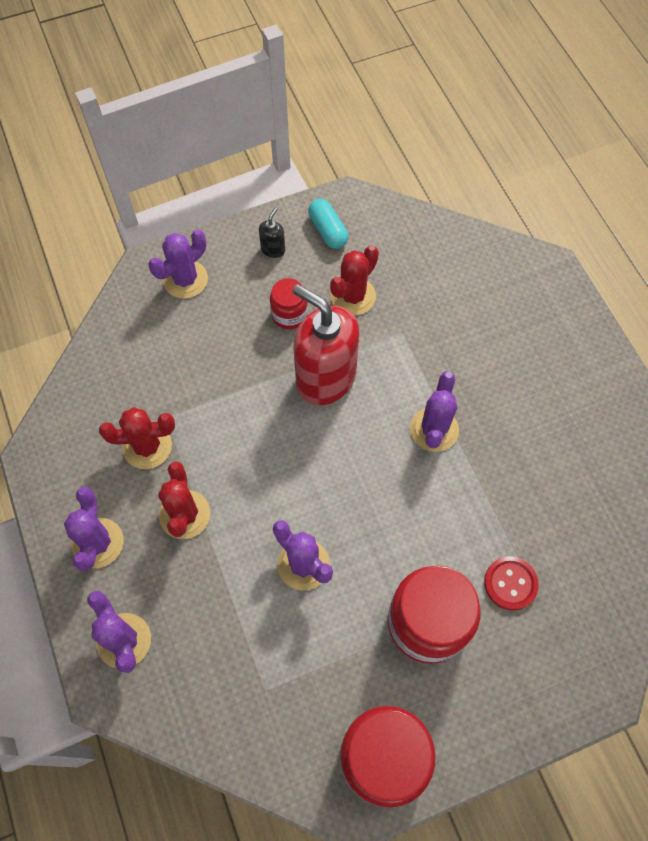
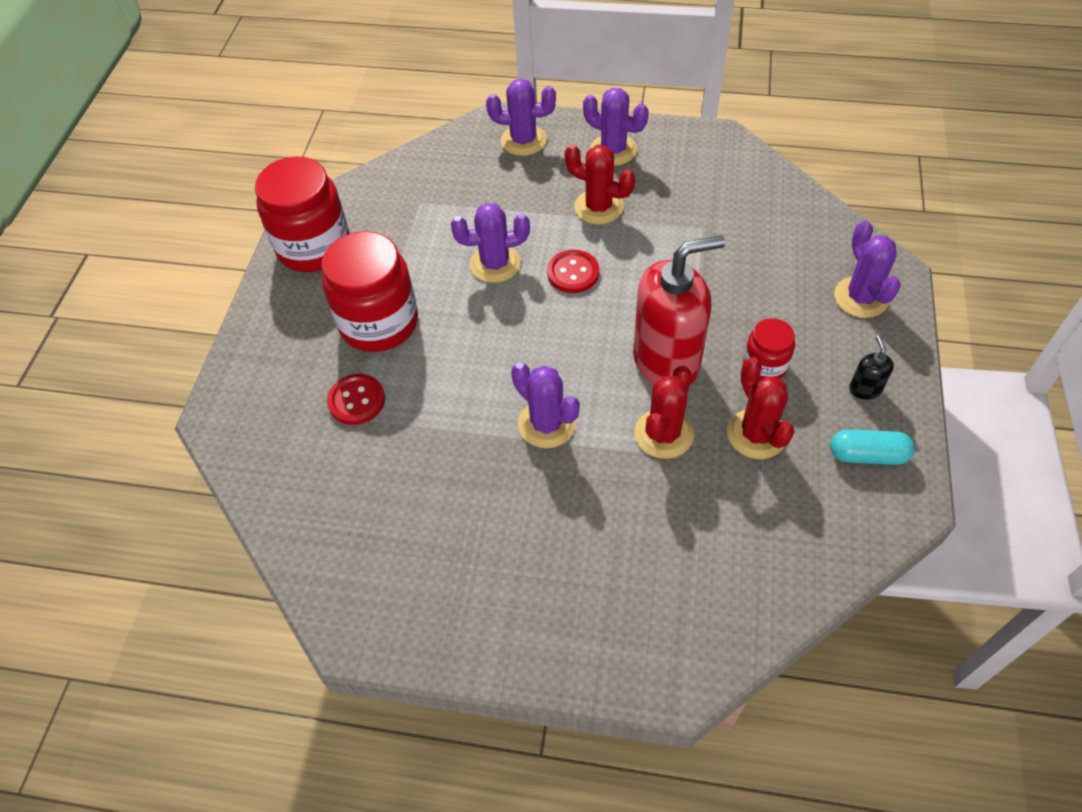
camera: 125 degrees right, 10 degrees down
red cactus [99,407,175,469] -> red cactus moved to [635,366,694,459]
black soap dispenser [259,208,285,258] -> black soap dispenser turned 150 degrees counterclockwise [849,336,894,400]
none -> red button [547,250,599,293]

